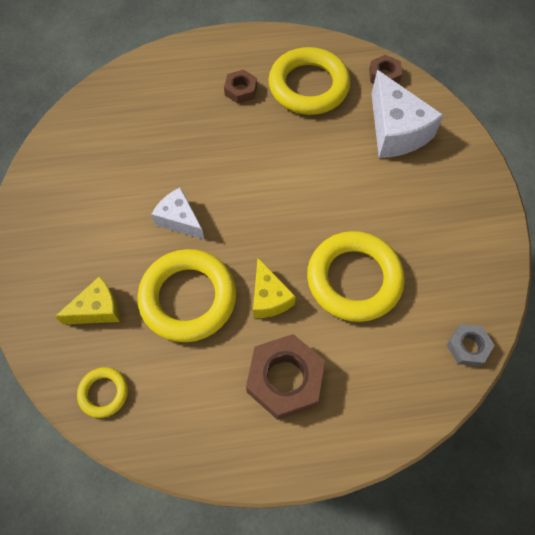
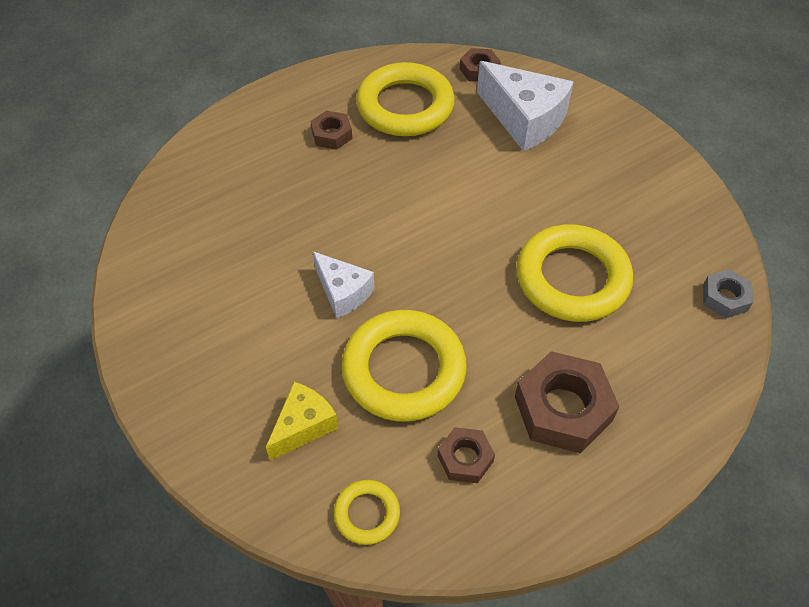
camera: 25 degrees left, 10 degrees down
white cheese [151,187,204,239] -> white cheese turned 150 degrees counterclockwise [313,251,375,318]
yellow cheese [253,258,296,318] -> none
none -> brown nut [438,427,495,483]

